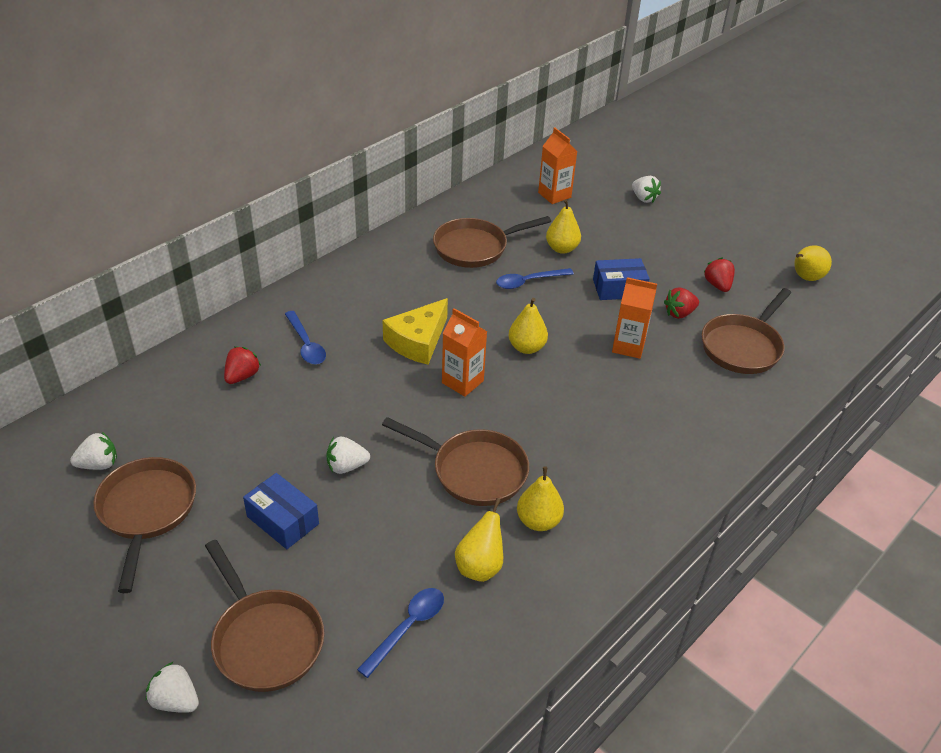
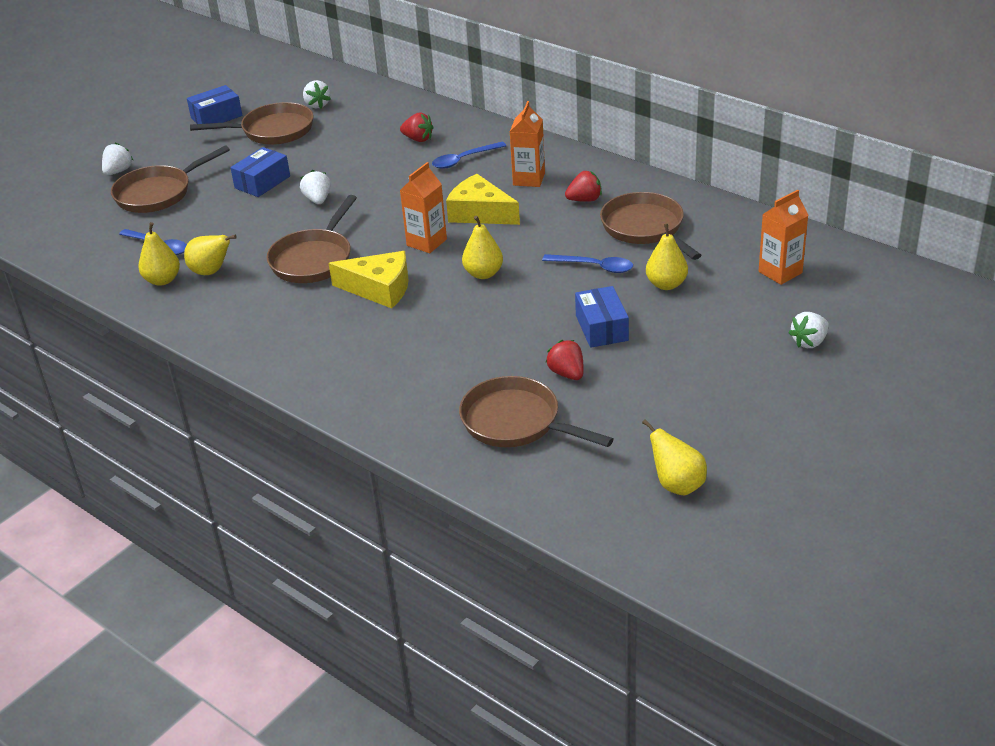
camera: 90 degrees right, 5 degrees down
blue spoon [496,268,574,289] -> blue spoon turned 135 degrees clockwise [542,254,633,273]
yellow pear [517,466,564,531] -> yellow pear moved to [138,222,180,286]
orange carton [612,277,657,359] -> orange carton moved to [510,101,545,187]
red strawberry [704,258,735,292] -> red strawberry moved to [565,171,602,202]
none -> blue box [187,85,242,124]
none -> yellow cheese [328,251,409,308]

